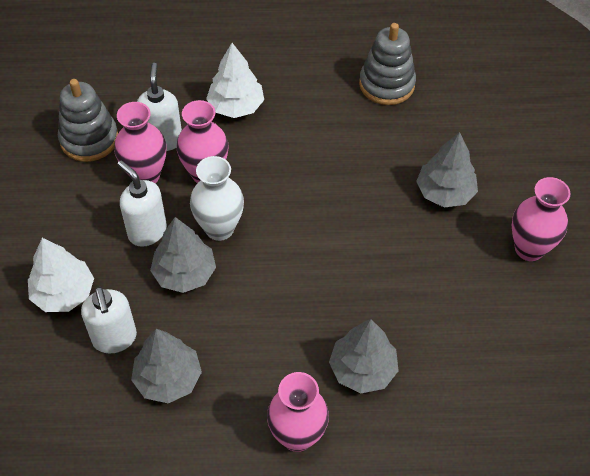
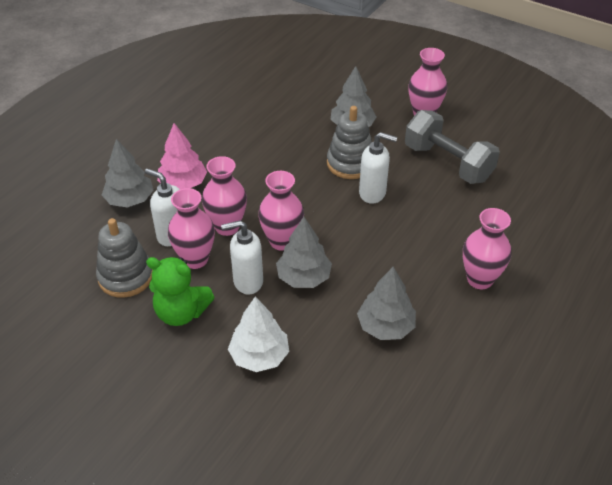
camera: 55 degrees left, 10 degrees down
white soap dispenser [81,286,137,353] -> white soap dispenser moved to [359,132,397,204]
white vase [190,156,244,241] -> pink vase [258,171,304,251]
white tree [206,43,264,118] -> pink tree [157,123,207,189]
grey tree [329,319,399,393] -> grey tree moved to [102,139,153,208]
grey stacking toy [359,23,416,105] -> grey stacking toy moved to [327,106,371,179]
none -> green teddy bear [146,257,215,326]
none -> grey dumbbell [405,110,500,184]

